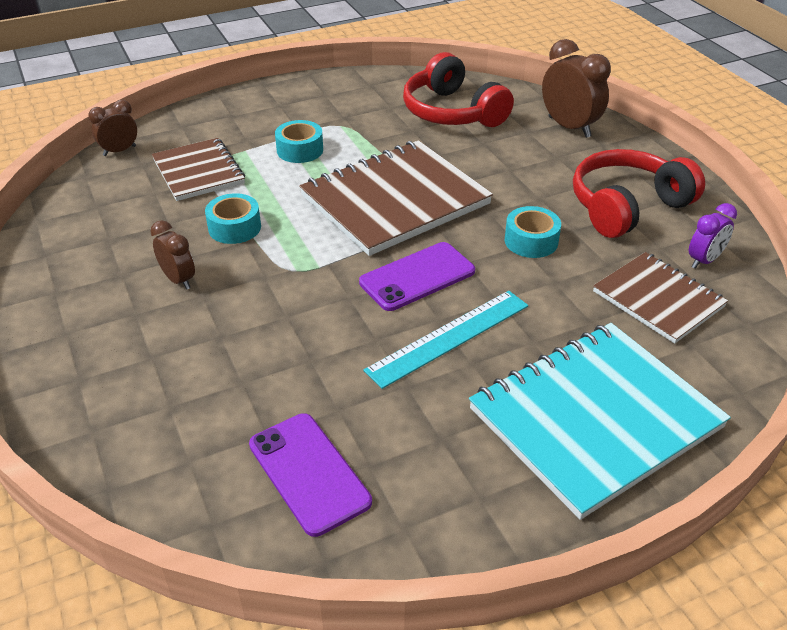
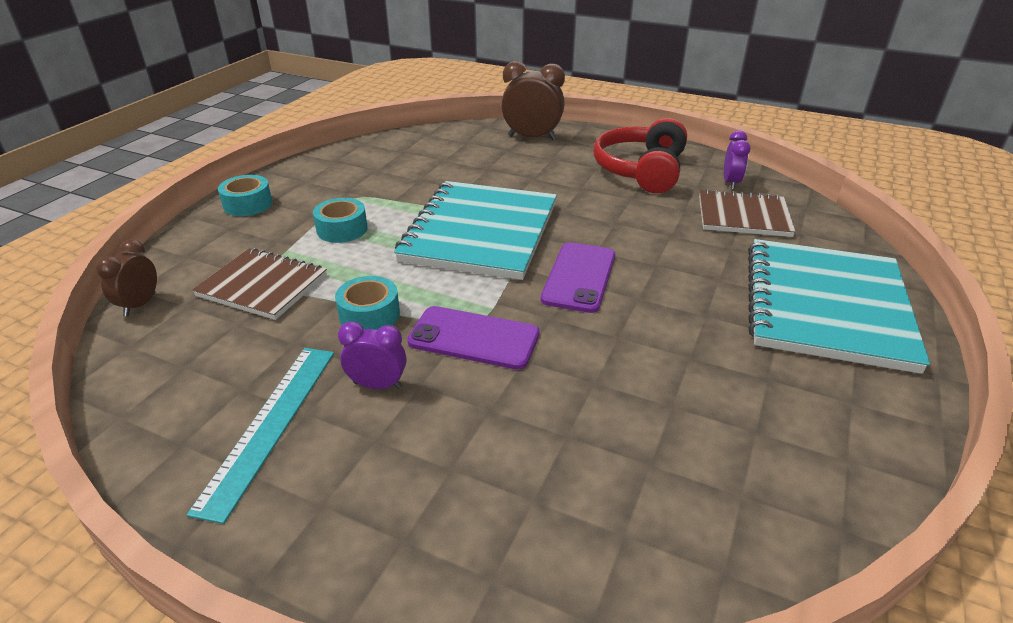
camera: 40 degrees left, 5 degrees down
brown clock [150,220,195,289] -> purple clock [338,321,406,389]
purple phone [249,413,372,537] -> purple phone moved to [407,306,540,370]
brown notebook [299,140,493,256] -> turquoise notebook [394,181,557,280]
turquoise ruler [363,291,528,389] -> turquoise ruler moved to [187,348,334,524]
red headphones [403,52,514,127] -> none
turquoise tape [505,206,561,258] -> turquoise tape moved to [218,175,273,216]

